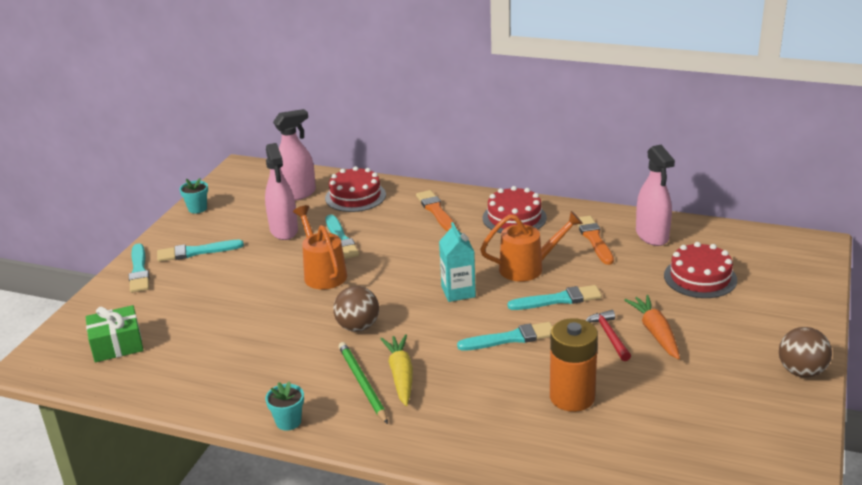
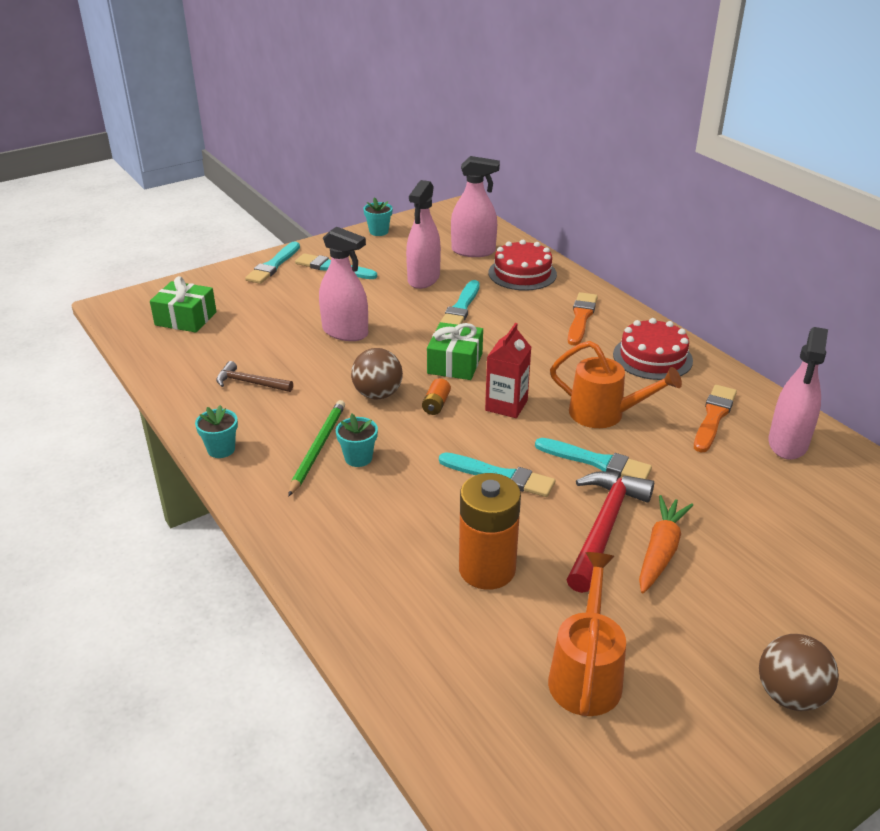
camera: 35 degrees right, 5 degrees up
orange watering can [293,205,347,290] -> orange watering can moved to [548,552,626,716]
yellow carrot [380,334,413,406] -> turquoise flower pot [336,414,378,467]
turquoise carton [439,222,476,302] -> red carton [485,323,532,418]
red hammer [586,310,631,361] -> red hammer [566,471,654,593], size x1.72
red cake [664,242,737,298] -> none
none -> brown hammer [216,361,293,392]
none -> pink spray bottle [319,226,368,341]
none -> orange battery [422,378,451,415]
none -> green gift [427,322,483,380]

